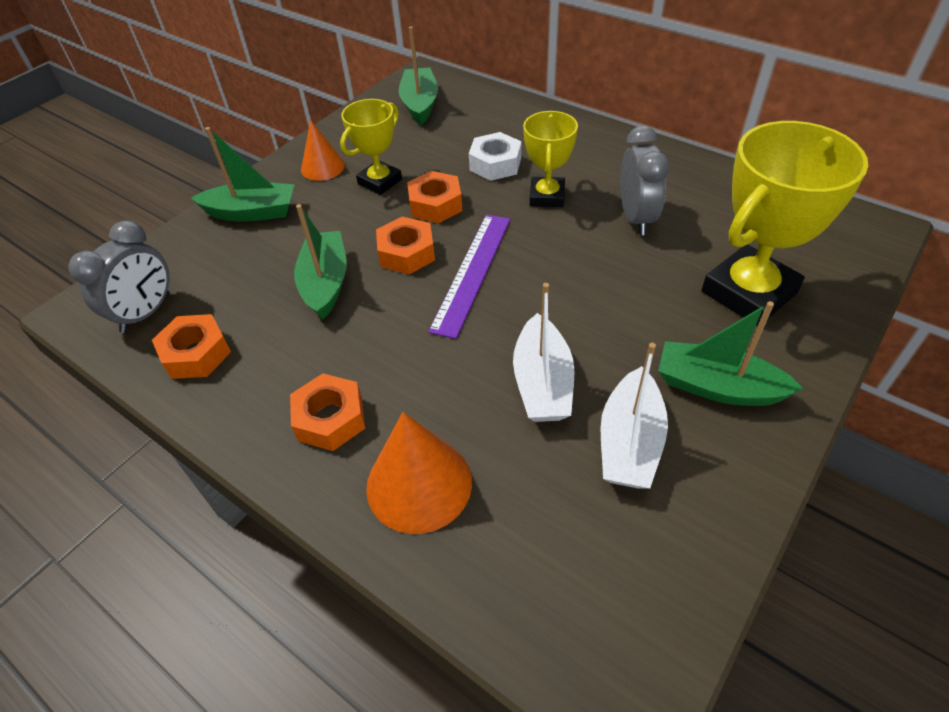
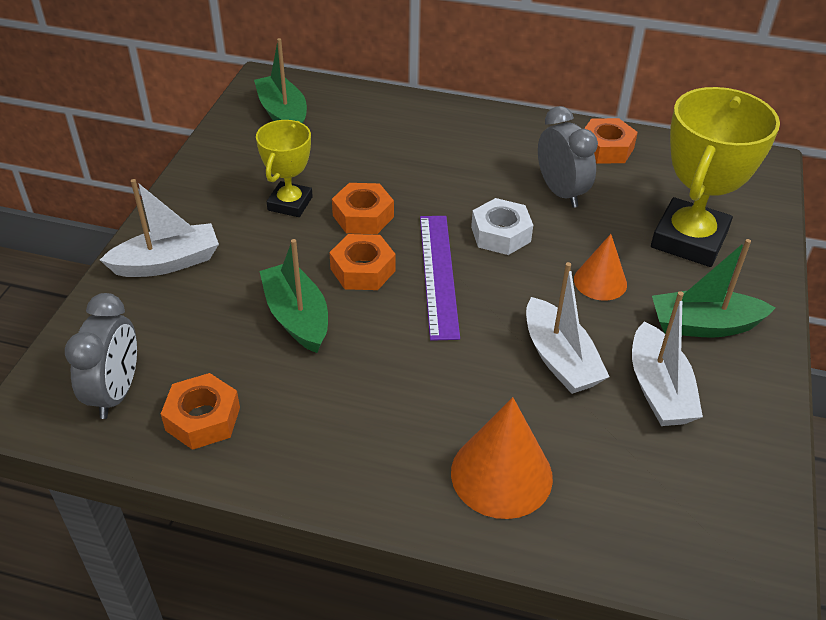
camera: 25 degrees left, 5 degrees down
green boat [191,127,295,222] -> white boat [100,179,219,277]
orange nut [290,373,365,451] -> orange nut moved to [584,118,638,164]
orange cone [301,120,345,181] -> orange cone moved to [574,234,627,301]
white nut [469,132,521,181] -> white nut moved to [471,198,533,255]
yellow trophy [523,111,578,207] -> none

